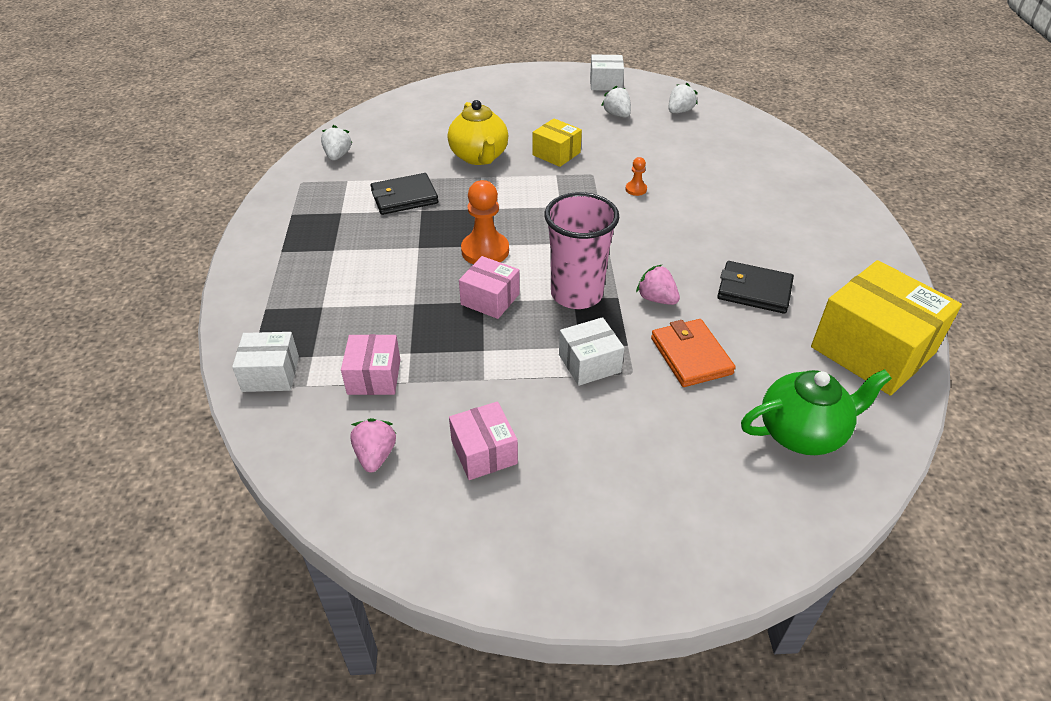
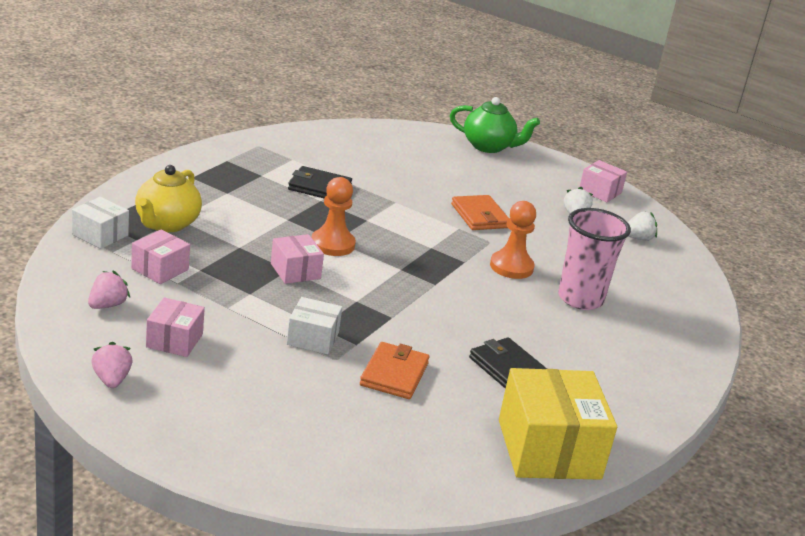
camera: 30 degrees right, 15 degrees down
white strawberry [321,125,352,161] -> none
yellow teapot [448,100,508,165] -> yellow teapot moved to [135,165,202,232]
yellow box [532,118,582,167] -> orange wallet [451,195,509,230]
pink cup [545,192,619,309] -> pink cup moved to [558,208,631,310]
white box [590,54,624,91] -> pink box [580,160,627,202]
orange pawn [625,157,647,196] -> orange pawn [490,201,536,279], size x2.03
pink strawberry [636,264,680,305] -> pink strawberry moved to [92,342,132,388]
green teapot [741,369,892,455] -> green teapot moved to [450,97,540,153]

